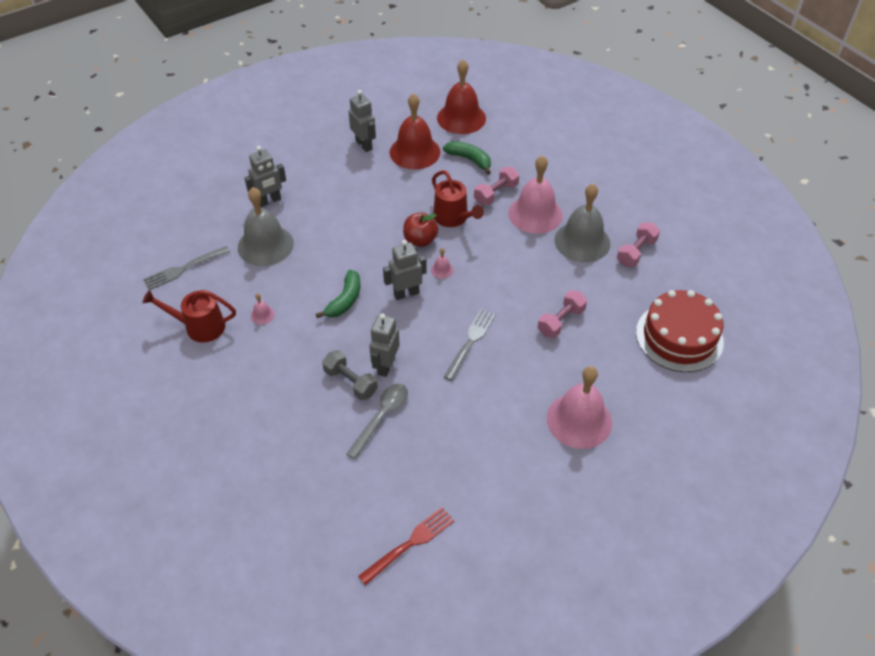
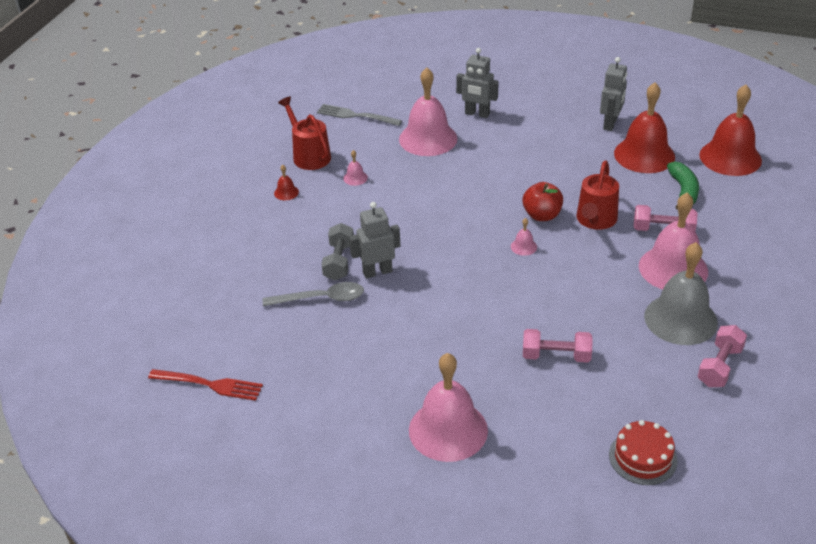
camera: 55 degrees right, 10 degrees down
grey bell [238,187,294,266] -> pink bell [399,68,458,156]
green banana [316,270,360,318] -> none
grey robot [383,240,427,300] -> none
grey fork [444,309,496,381] -> none
pink dumbbell [617,223,660,267] -> pink dumbbell turned 60 degrees counterclockwise [697,325,747,387]
red cake [636,290,724,372] -> red cake [609,420,678,485], size x0.58
none -> red bell [274,165,299,200]

